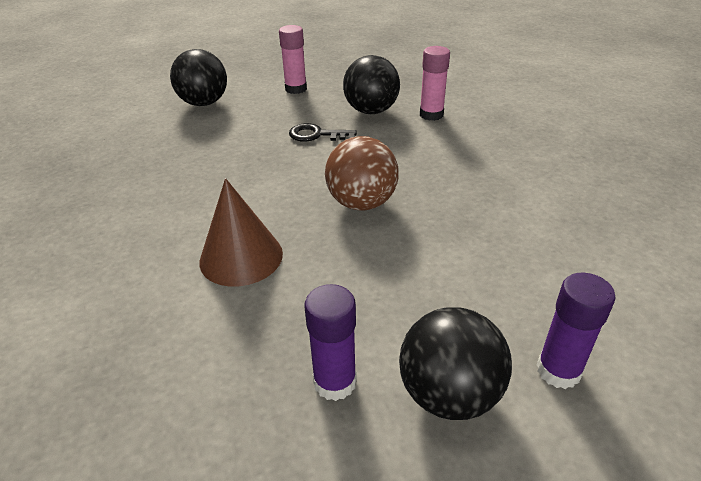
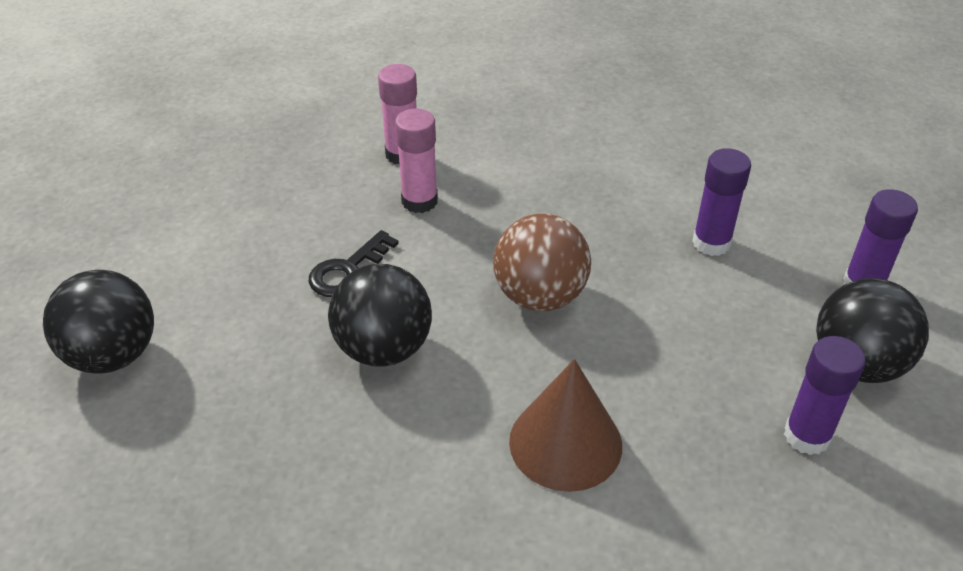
camera: 60 degrees left, 5 degrees up
pink glue stick [279,25,307,94] -> pink glue stick moved to [395,109,438,213]
black ball [343,55,400,114] -> black ball moved to [328,264,432,367]
none -> purple glue stick [692,148,751,256]

